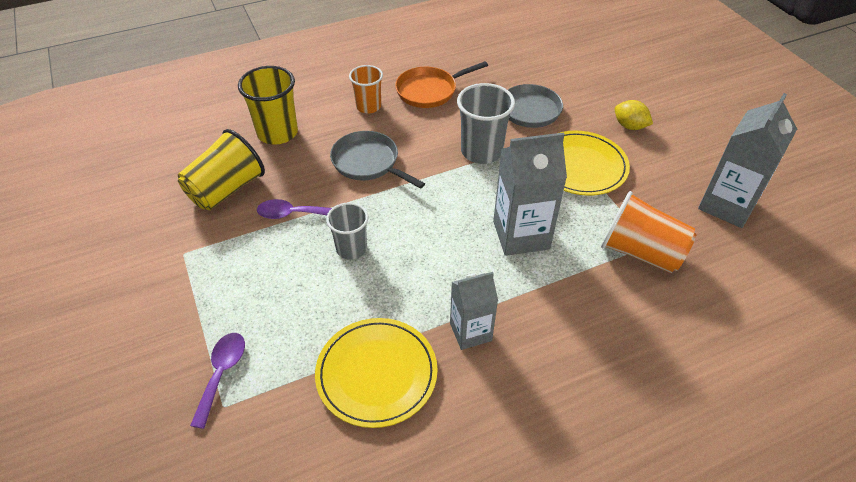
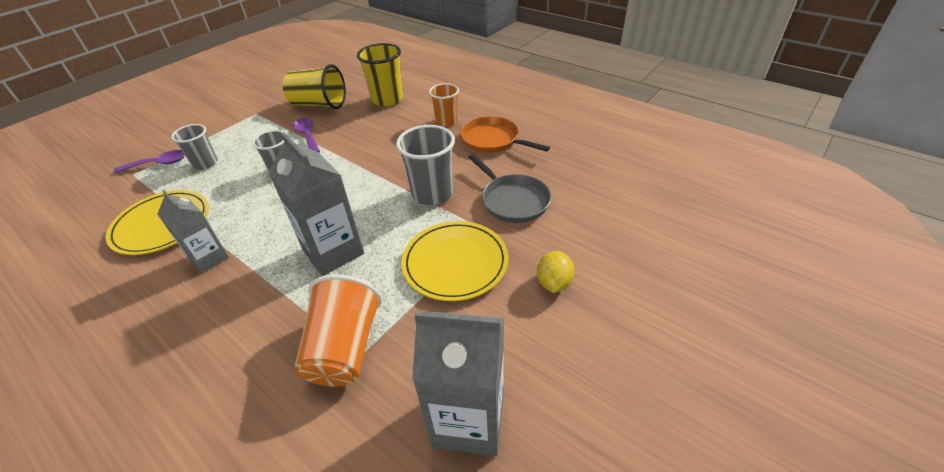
camera: 65 degrees right, 5 degrees down
grey pan [330,131,425,189] -> none
none -> grey cup [171,124,218,170]

